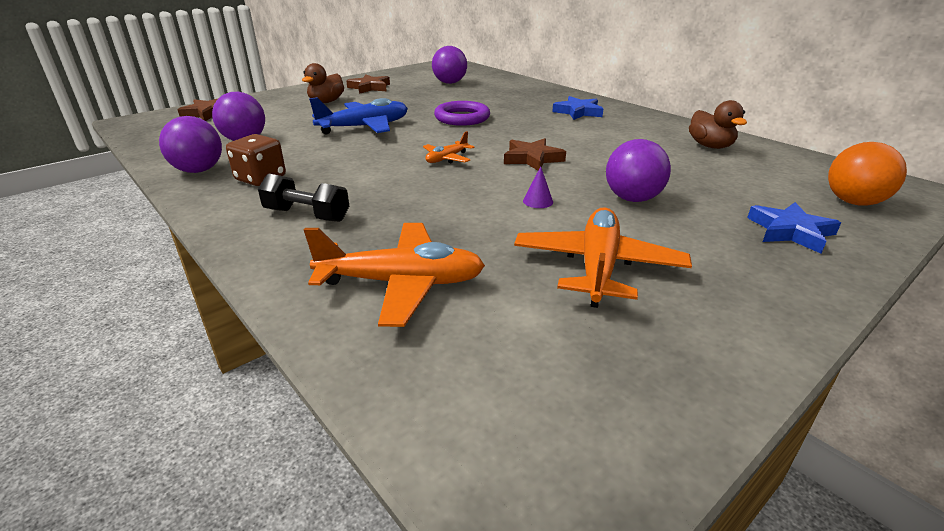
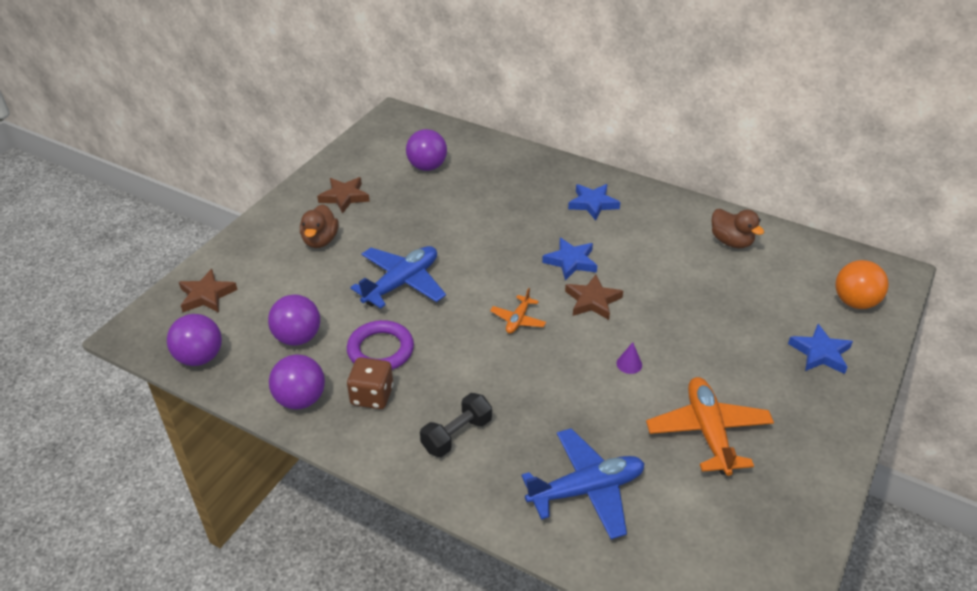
camera: 20 degrees left, 10 degrees up
black dumbbell [258,173,349,222] -> black dumbbell turned 45 degrees counterclockwise [420,393,492,457]
orange plane [304,223,485,327] -> blue plane [521,428,645,539]
purple ring [434,101,490,126] -> purple ring moved to [347,320,414,370]
purple ball [606,139,671,202] -> purple ball moved to [167,314,222,366]
none -> blue star [542,238,597,280]

